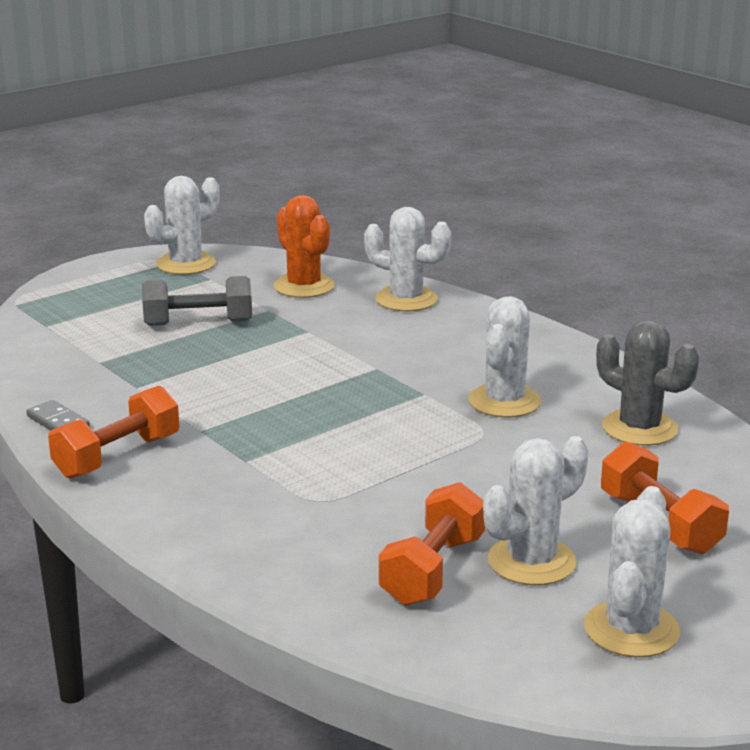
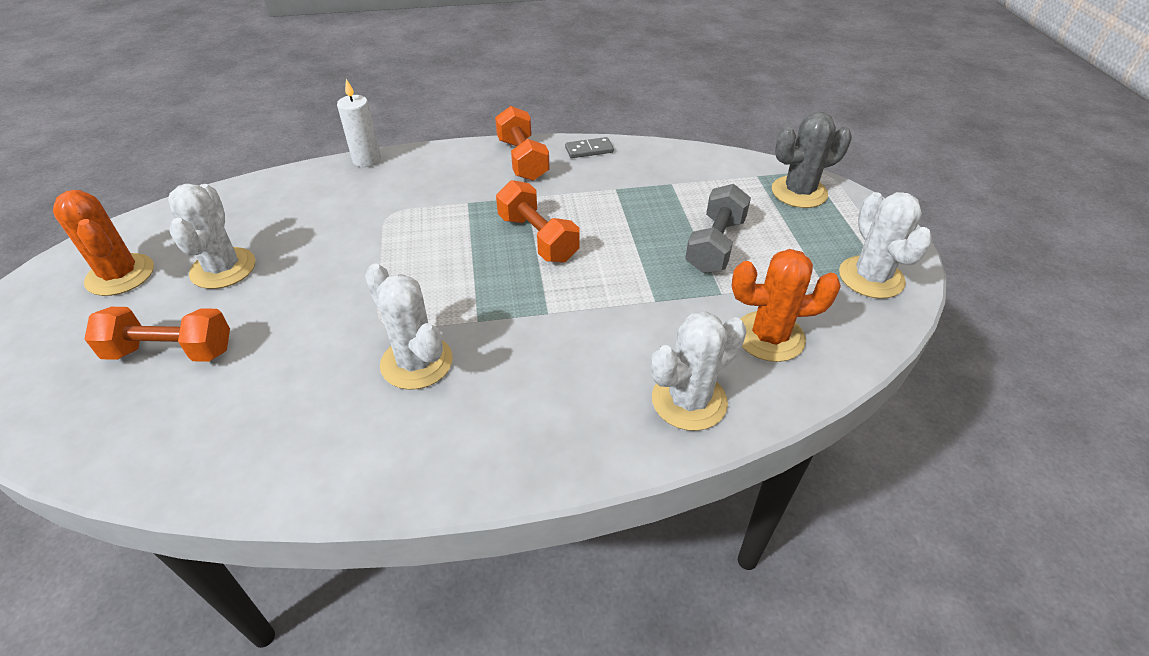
camera: 120 degrees right, 20 degrees up
orange dumbbell [379,482,485,606] -> orange dumbbell moved to [496,180,580,263]
white cactus [584,486,680,657] -> orange cactus [53,190,154,296]
grey cactus [596,320,699,446] -> grey cactus moved to [772,112,852,208]
none -> white candle [337,79,381,167]

